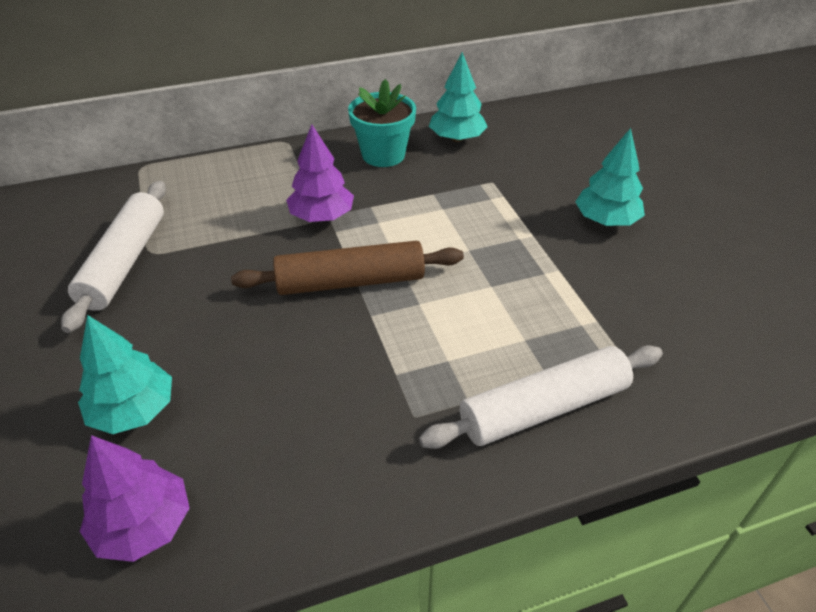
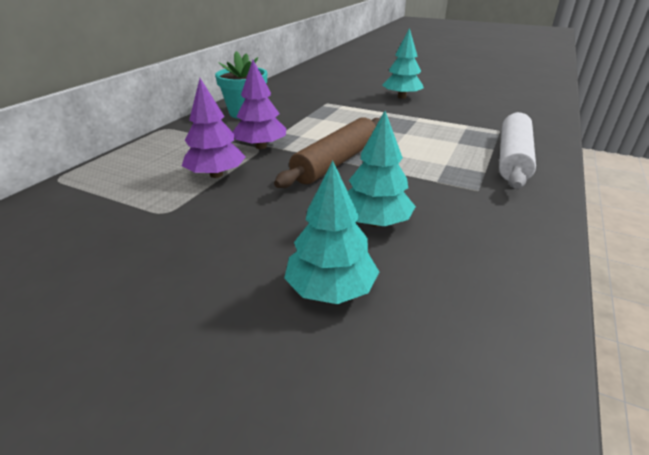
camera: 45 degrees left, 10 degrees down
white rolling pin [61,181,166,333] -> none
purple tree [80,435,190,562] -> purple tree moved to [182,78,246,178]
turquoise tree [429,52,488,142] -> turquoise tree moved to [348,111,416,227]

